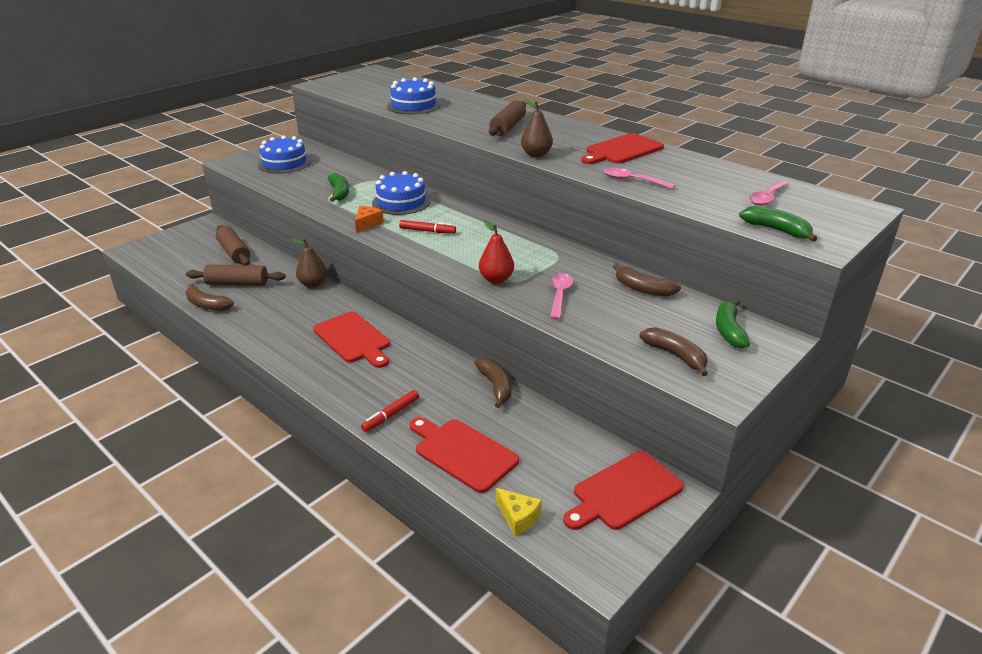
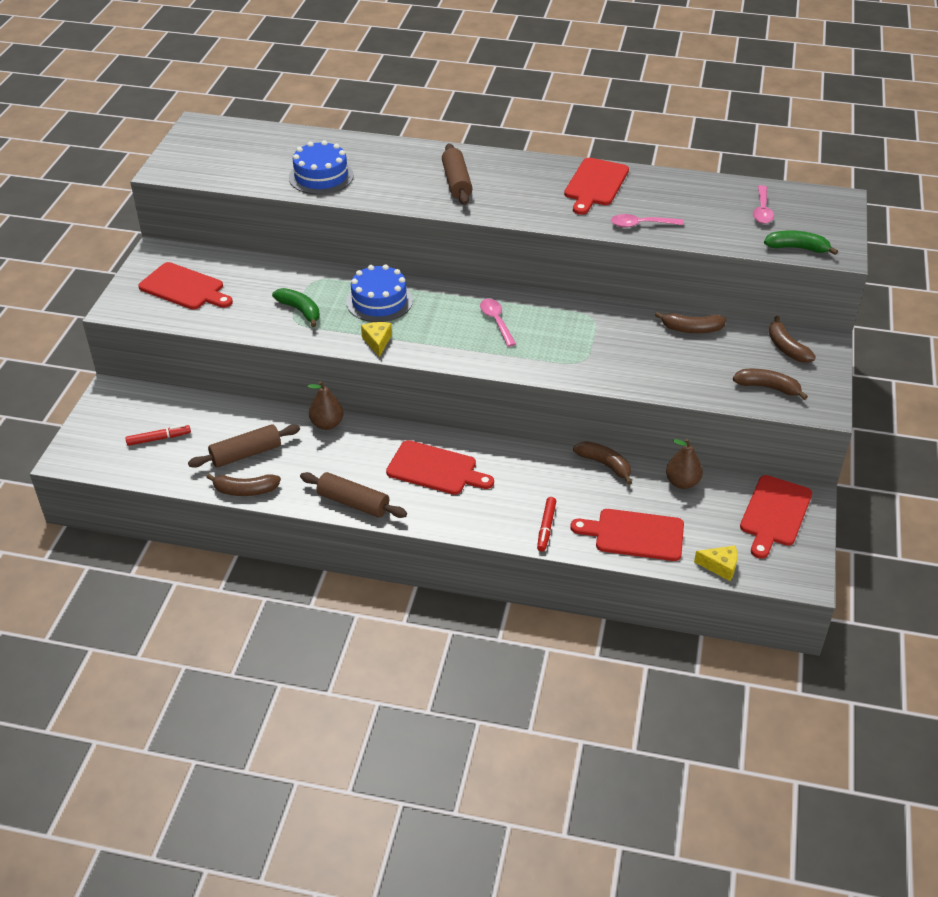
camera: 30 degrees left, 10 degrees up
brown rolling pin [216,225,250,265] -> brown rolling pin moved to [300,472,407,518]
blue cake [258,135,311,174] -> red cutting board [138,262,233,310]
orange cheese [355,206,384,233] -> yellow cheese [361,322,392,357]
red marker [399,220,456,234] -> red marker moved to [126,424,191,446]
red pear [479,220,514,283] -> none
brown pear [521,99,553,157] -> brown pear moved to [666,439,703,489]
pink spoon [550,273,573,320] -> pink spoon moved to [480,299,516,347]
green banana [716,299,750,349] -> brown banana [769,316,816,363]

